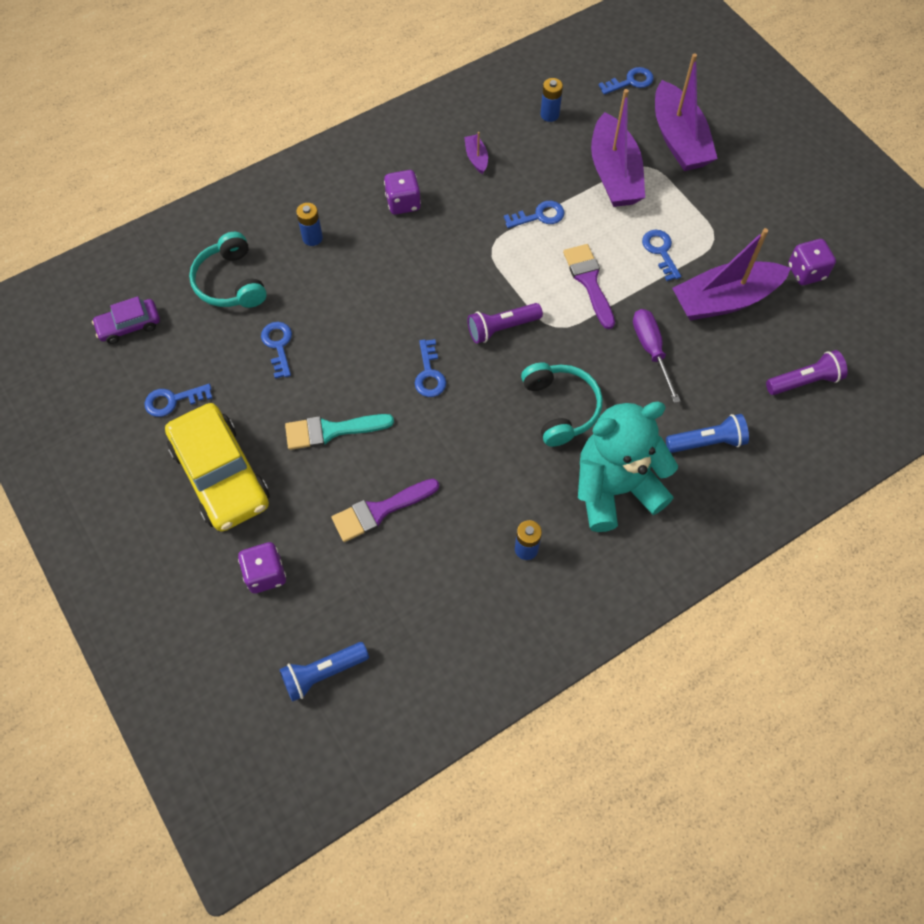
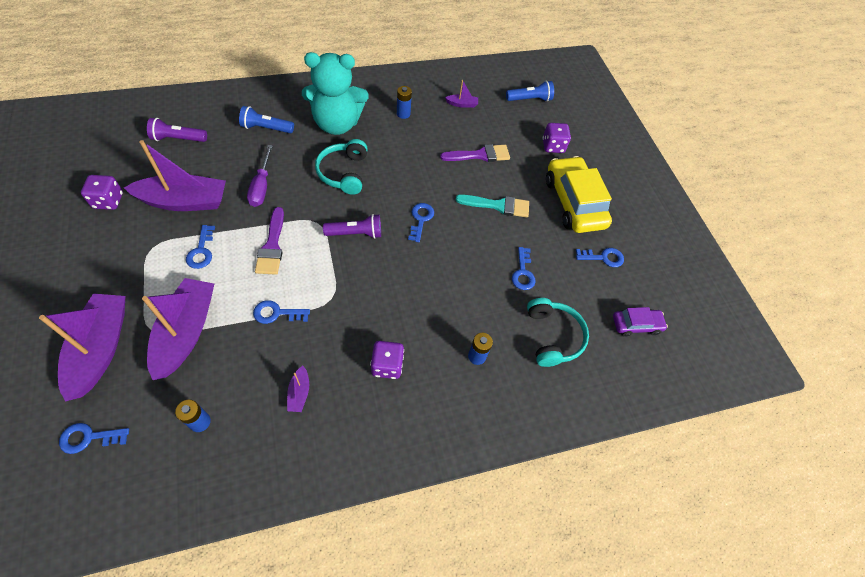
camera: 170 degrees left, 5 degrees down
none -> purple boat [445,80,478,108]

